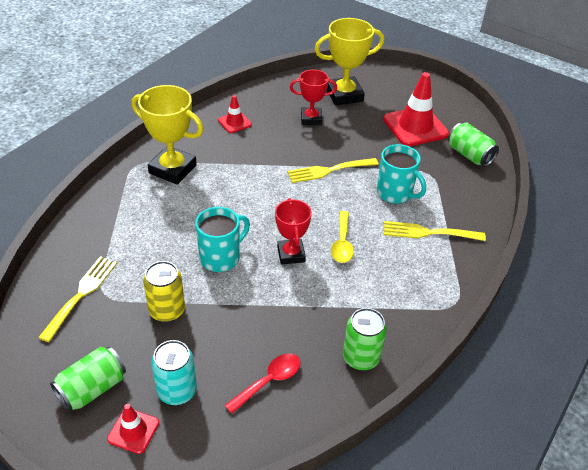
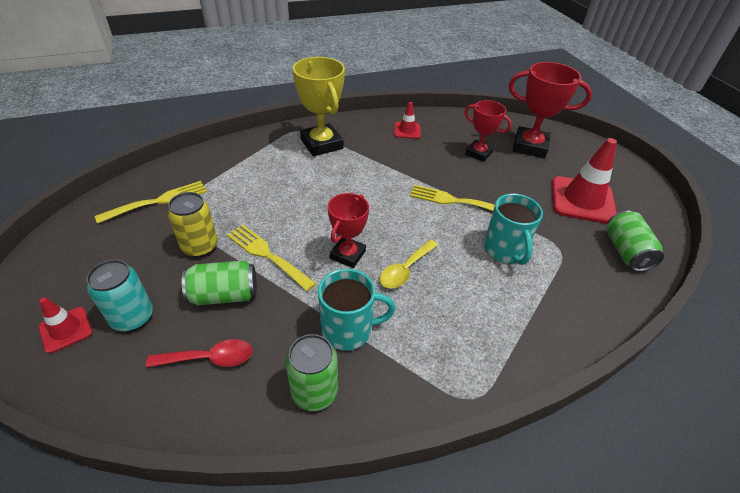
camera: 35 degrees right, 0 degrees up
green can [50,347,126,412] -> green can moved to [182,260,257,306]
turquoise mug [195,207,250,272] -> turquoise mug moved to [318,269,396,351]
yellow trophy [314,18,384,105] -> red trophy [509,62,592,158]
yellow fork [384,221,486,241] -> yellow fork moved to [227,225,316,292]

